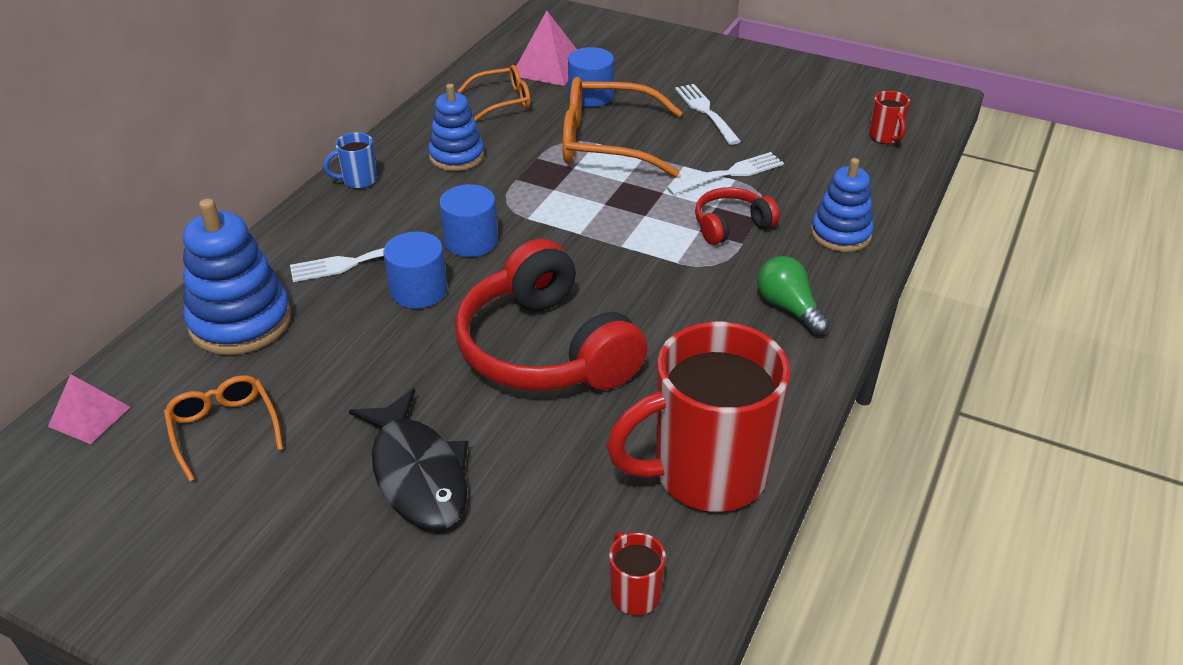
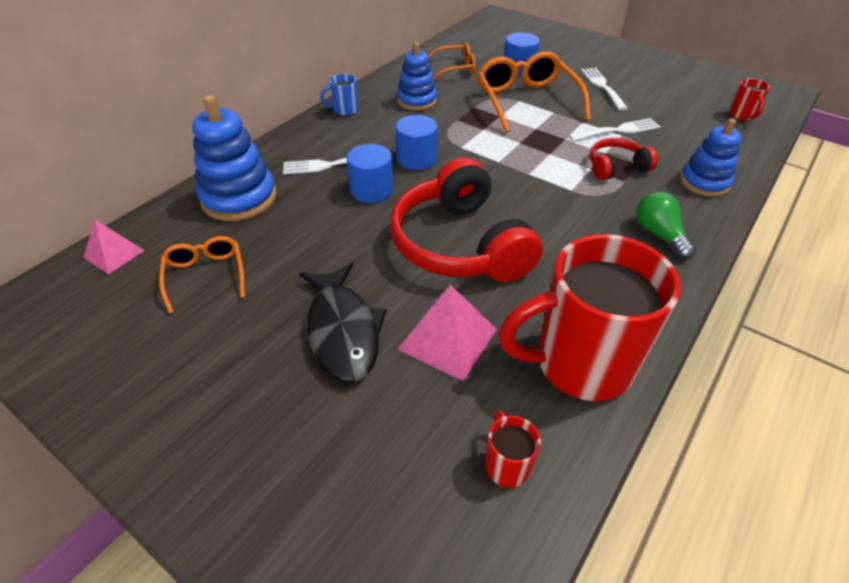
camera: 10 degrees right, 5 degrees up
pink pyramid [516,11,577,86] -> pink pyramid moved to [397,285,497,381]
orange glasses [562,77,682,177] -> orange glasses turned 60 degrees clockwise [477,51,591,133]

